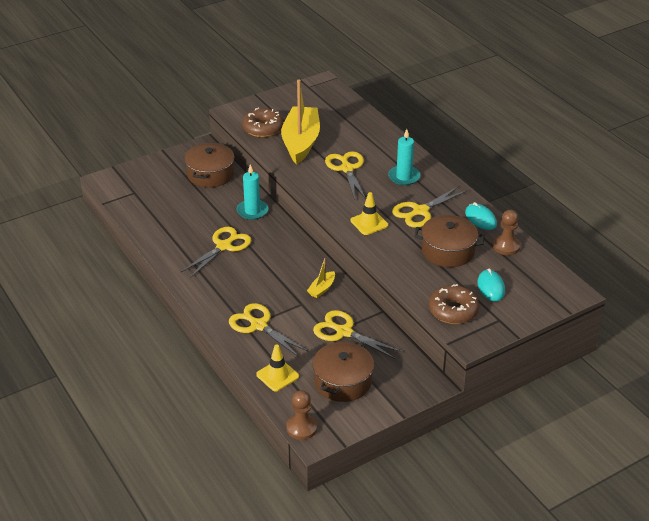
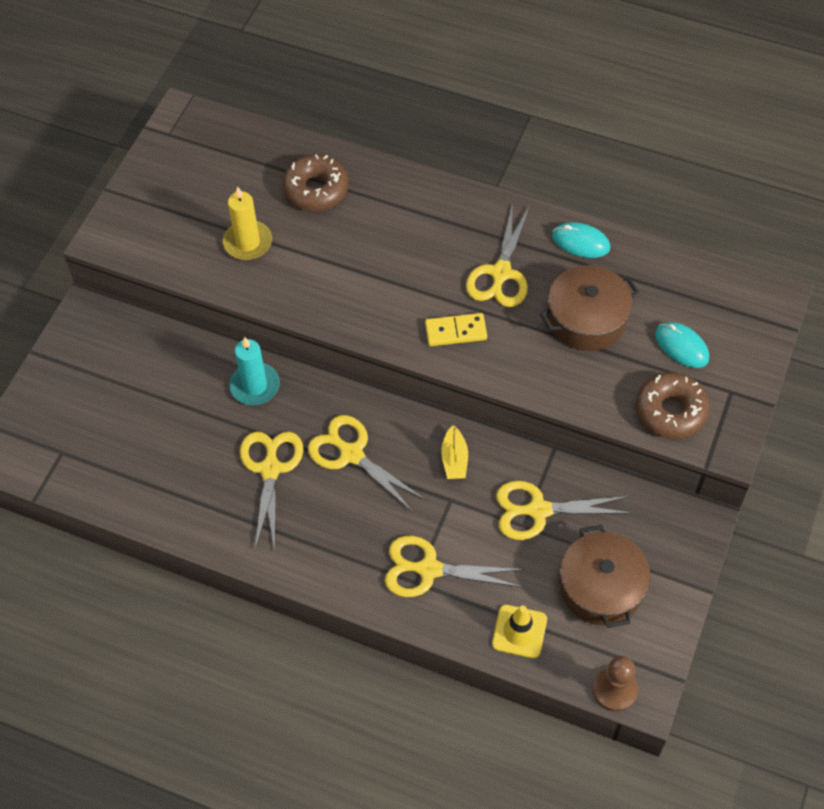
camera: 35 degrees left, 20 degrees up
brown pot [184,142,235,187] -> none
brown donut [242,108,284,137] -> brown donut moved to [282,154,349,211]
yellow boat [281,80,320,164] -> yellow candle [223,186,272,260]
yellow scissors [325,151,366,200] -> yellow scissors moved to [308,415,426,512]
yellow traffic cone [350,192,388,235] -> yellow domino [425,313,487,346]
turquoise candle [388,129,420,185] -> none
brown pawn [493,210,521,255] -> none

